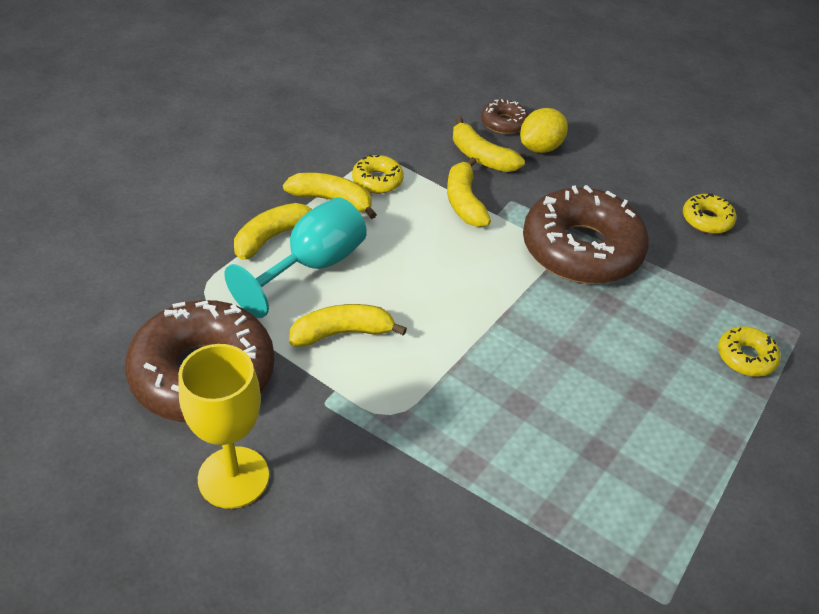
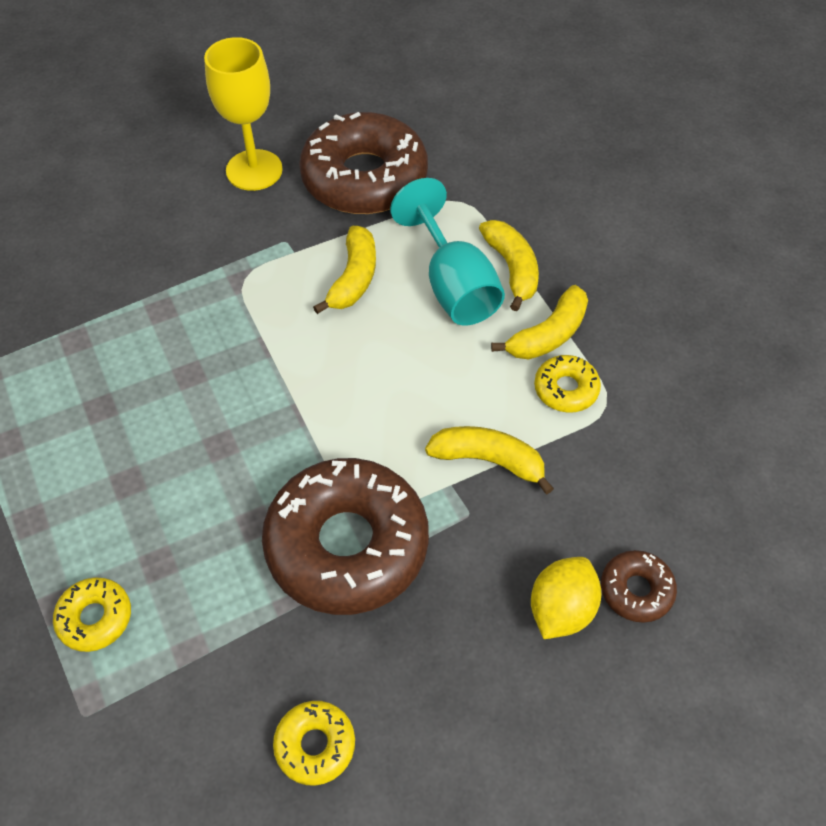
camera: 120 degrees right, 10 degrees up
yellow banana [453,117,525,172] -> none
yellow lemon [520,108,568,153] -> yellow lemon turned 45 degrees clockwise [531,557,601,639]

